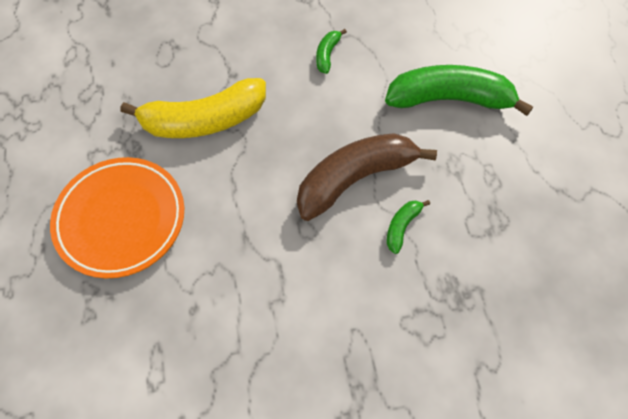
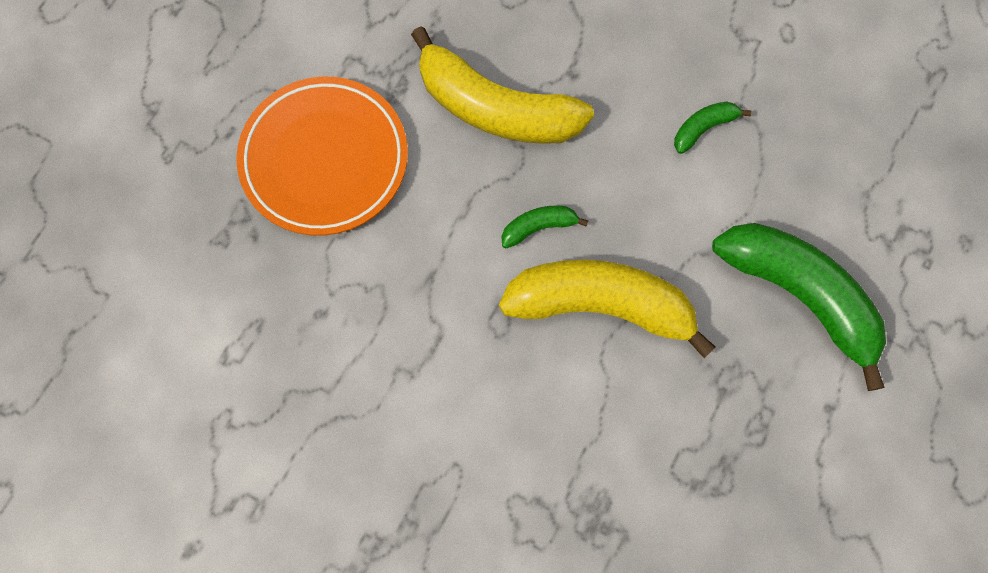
camera: 40 degrees right, 10 degrees up
brown banana [297,133,437,221] -> yellow banana [499,259,715,358]
green banana [387,200,430,254] -> green banana moved to [502,205,589,248]

